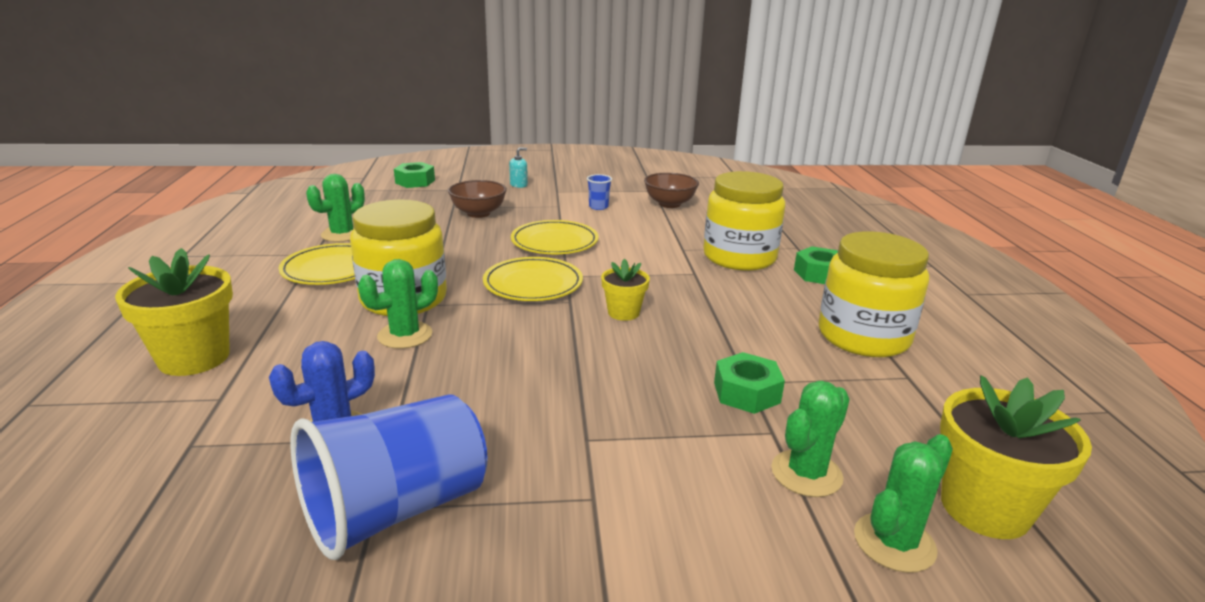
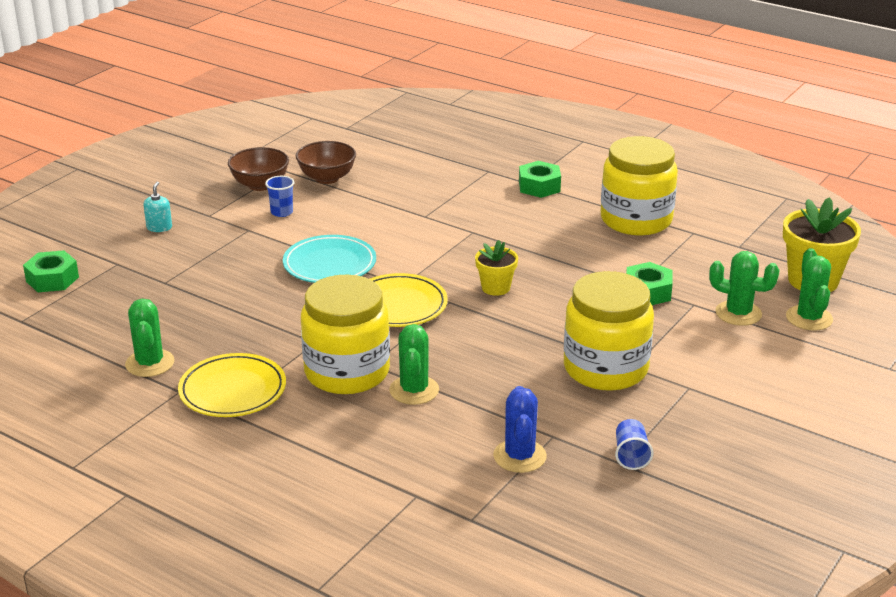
camera: 50 degrees left, 5 degrees up
yellow flower pot [115,248,233,376] -> none
blue cup [290,394,488,560] -> blue cup [615,419,654,470], size x0.41
brown bowl [448,180,507,218] -> brown bowl moved to [228,147,289,191]
yellow plate [511,220,599,254] -> turquoise plate [283,235,376,283]
yellow jar [703,171,785,271] -> yellow jar moved to [564,271,654,391]
green cactus [771,381,850,497] -> green cactus turned 60 degrees counterclockwise [709,251,779,326]

